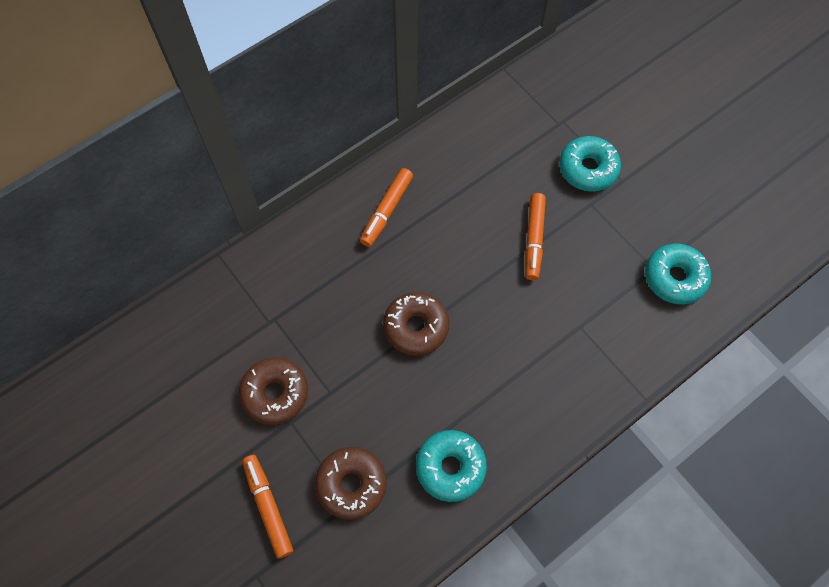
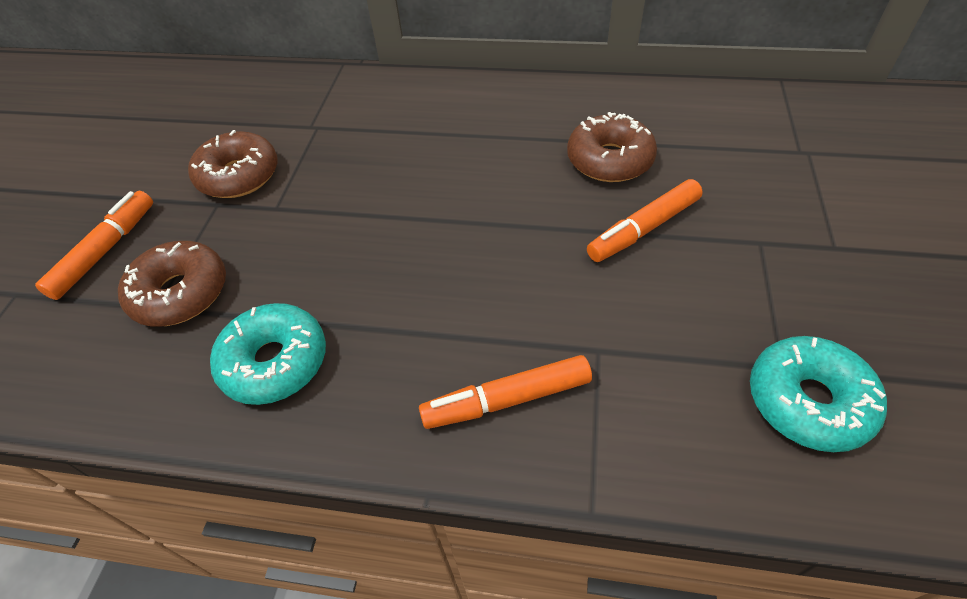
camera: 50 degrees right, 15 degrees down
orange marker [360,168,413,247] -> orange marker moved to [419,355,592,429]
brown donut [383,292,449,356] -> brown donut moved to [567,112,657,182]
turquoise donut [559,136,621,192] -> none

